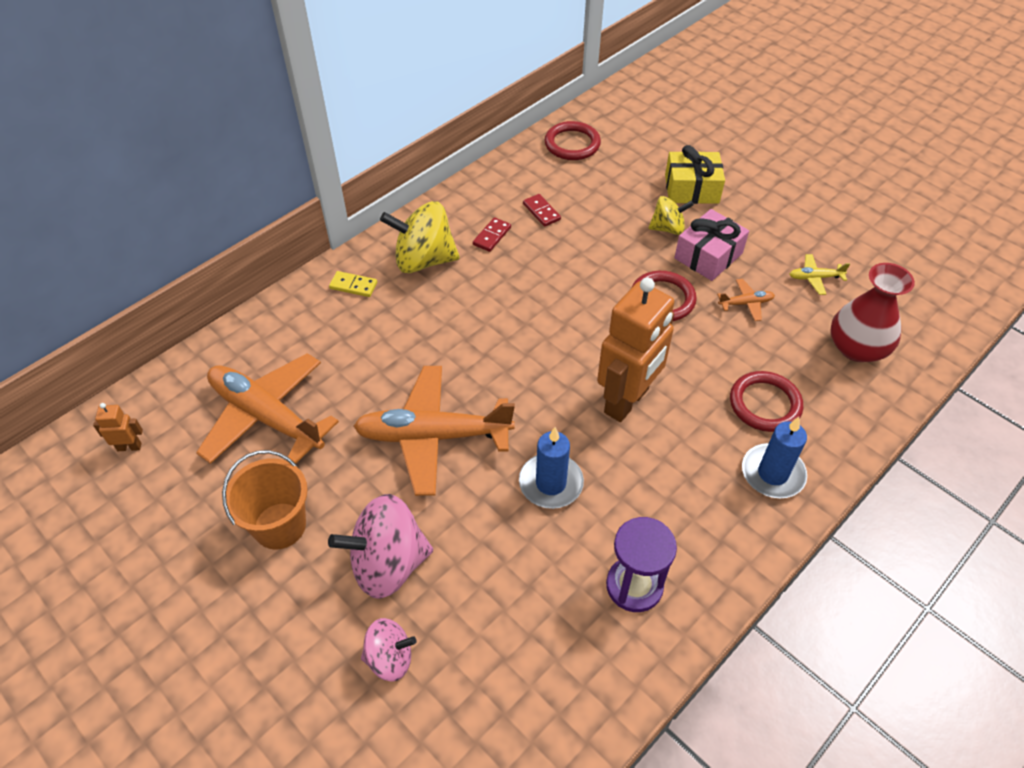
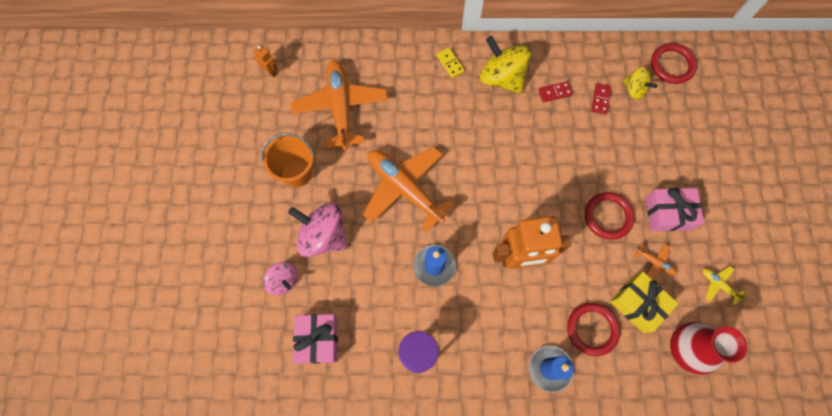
camera: 45 degrees right, 20 degrees up
yellow spinning top [649,196,694,235] -> yellow spinning top moved to [622,67,658,100]
yellow gift [665,145,725,204] -> yellow gift moved to [610,272,678,333]
none -> pink gift [293,314,338,364]

